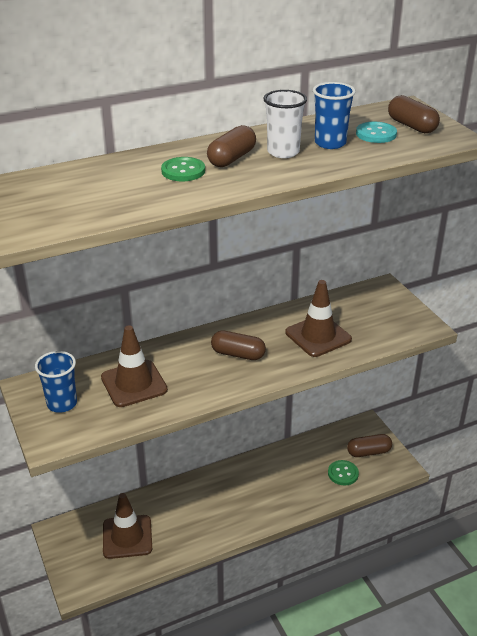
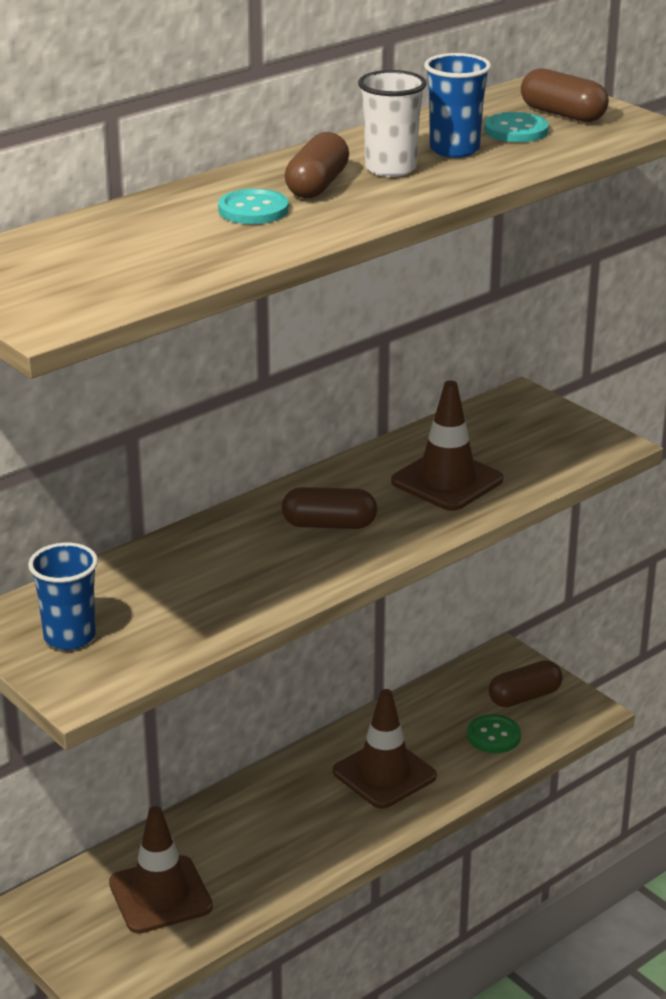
camera: 15 degrees left, 5 degrees down
brown traffic cone [101,325,168,407] -> brown traffic cone moved to [333,689,437,809]
green button [161,157,205,181] -> turquoise button [218,189,289,224]

